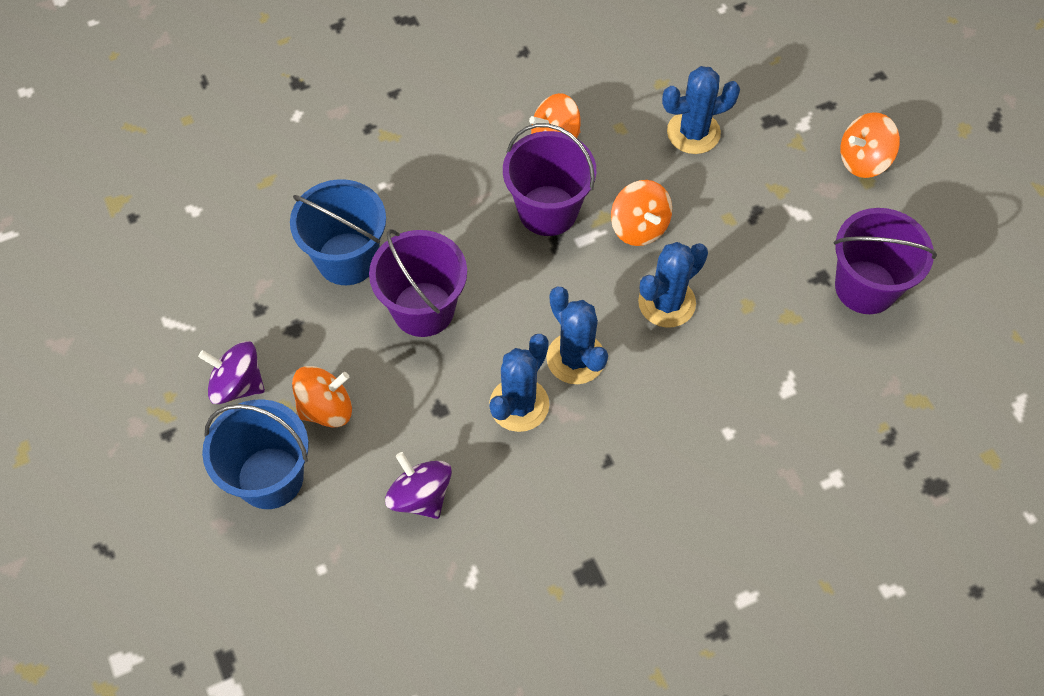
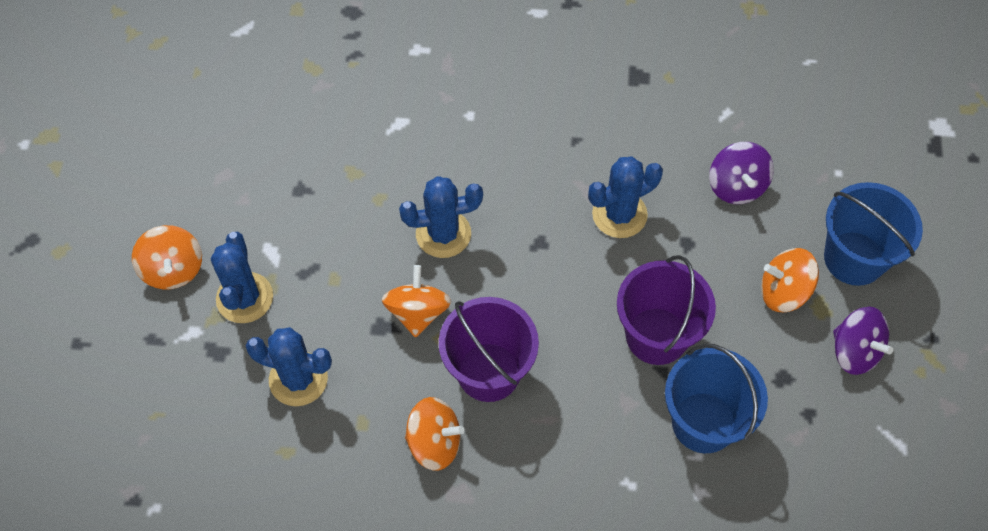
camera: 150 degrees left, 0 degrees up
blue cactus [546,287,608,384] -> blue cactus moved to [211,232,273,323]
purple bucket [834,208,937,314] -> none
orange spinning top [840,112,900,178] -> orange spinning top turned 60 degrees clockwise [132,225,202,289]

